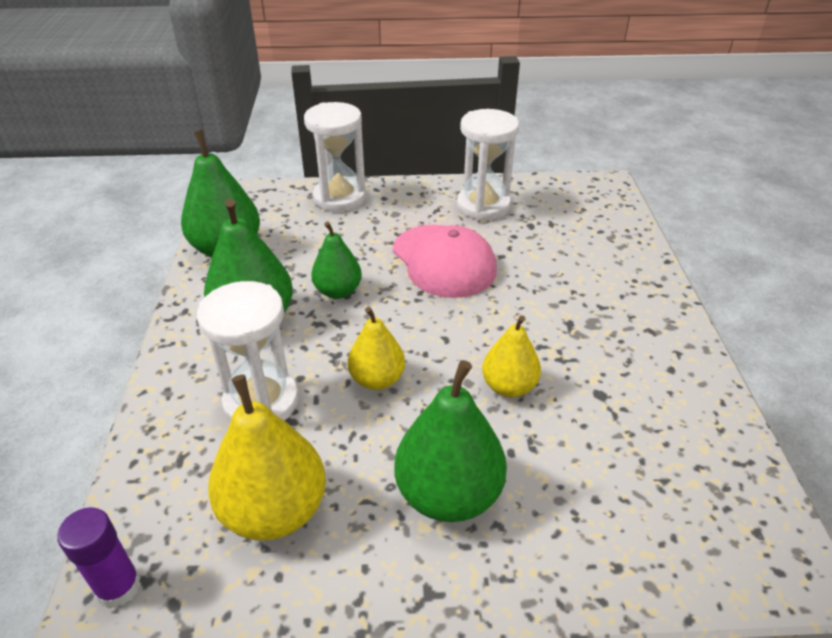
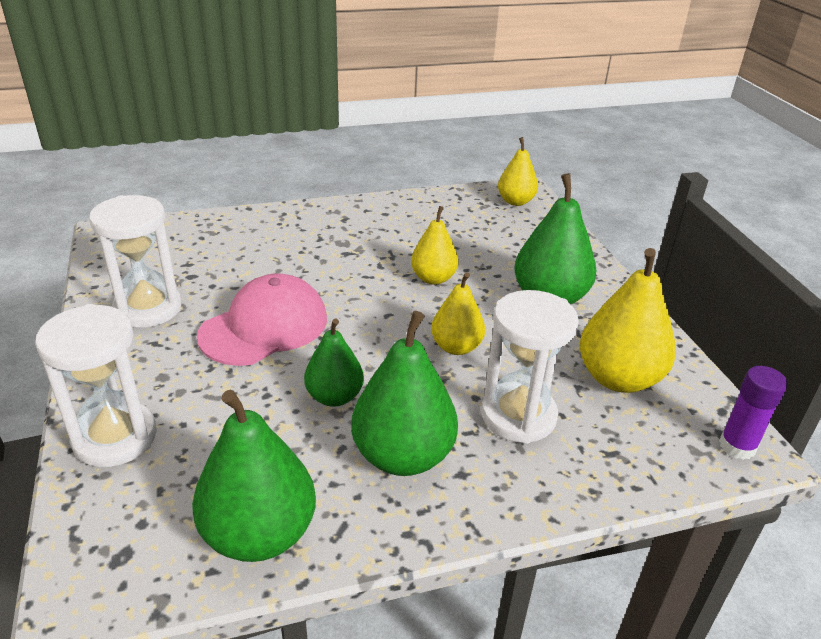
camera: 105 degrees left, 5 degrees down
none -> yellow pear [498,137,538,206]

